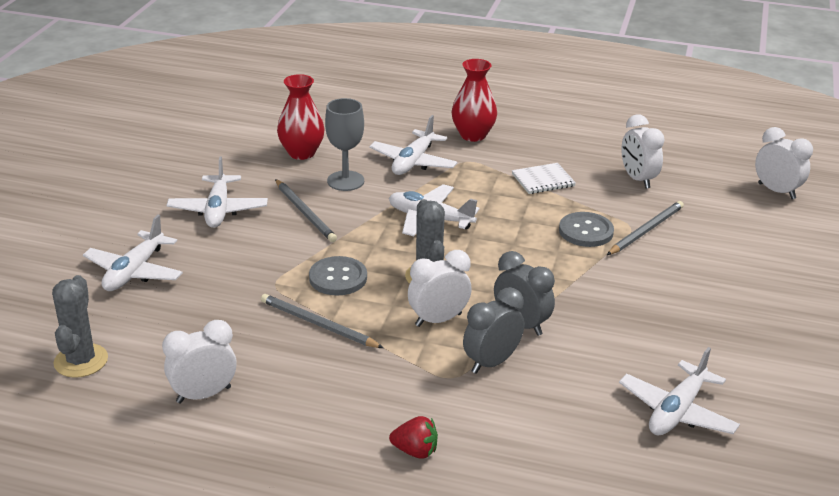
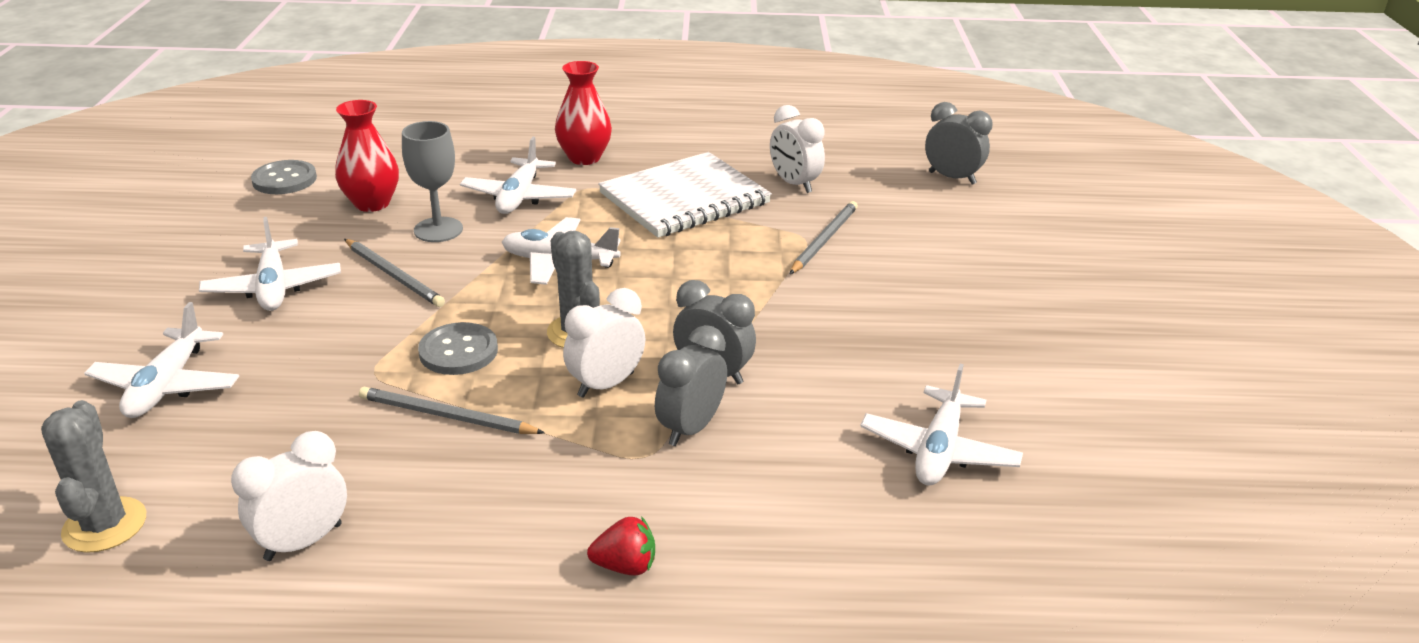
camera: 15 degrees left, 0 degrees up
white notebook [512,163,576,194] -> white notebook [598,152,772,238], size x2.13
grey button [559,212,614,247] -> grey button moved to [251,160,317,194]
white clock [755,127,813,199] -> grey clock [925,102,993,184]

